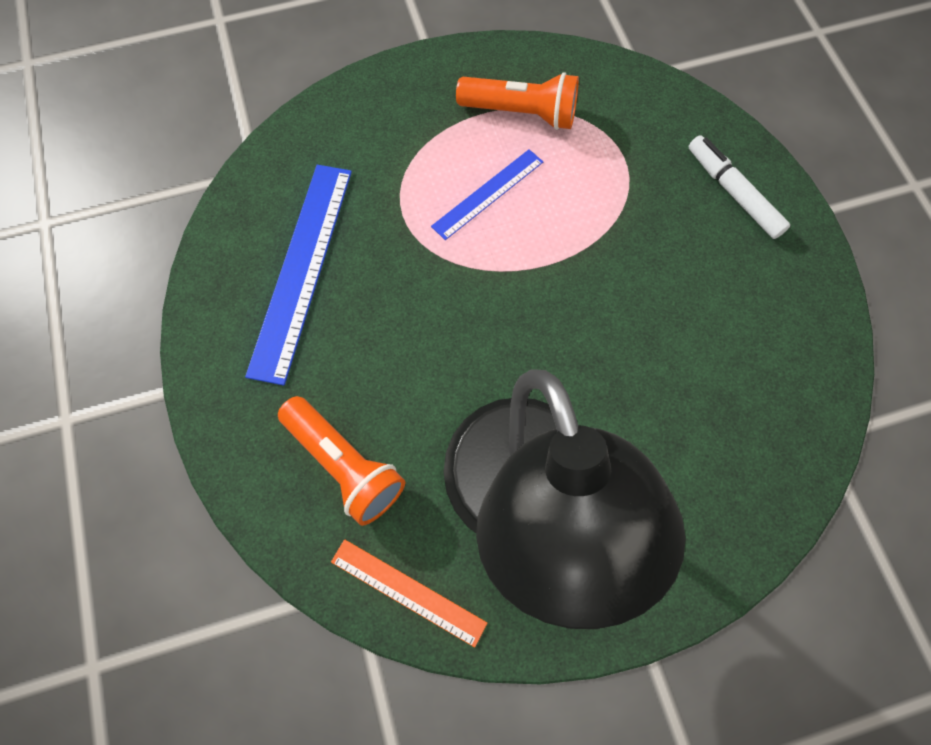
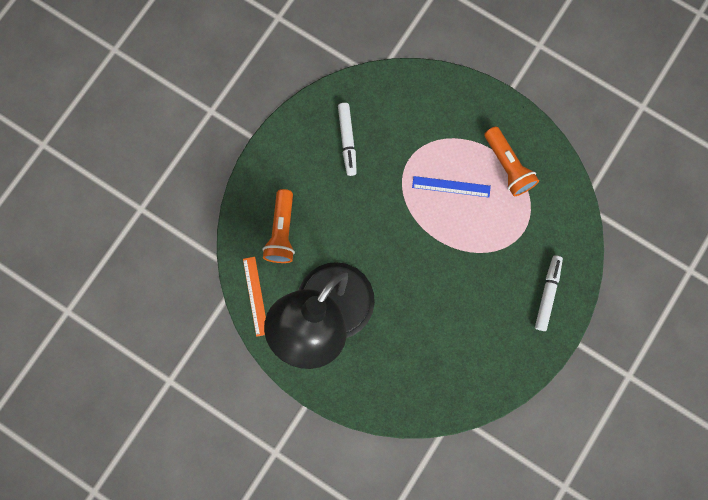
camera: 50 degrees right, 10 degrees up
blue ruler [245,165,352,386] -> white marker [338,103,357,176]

